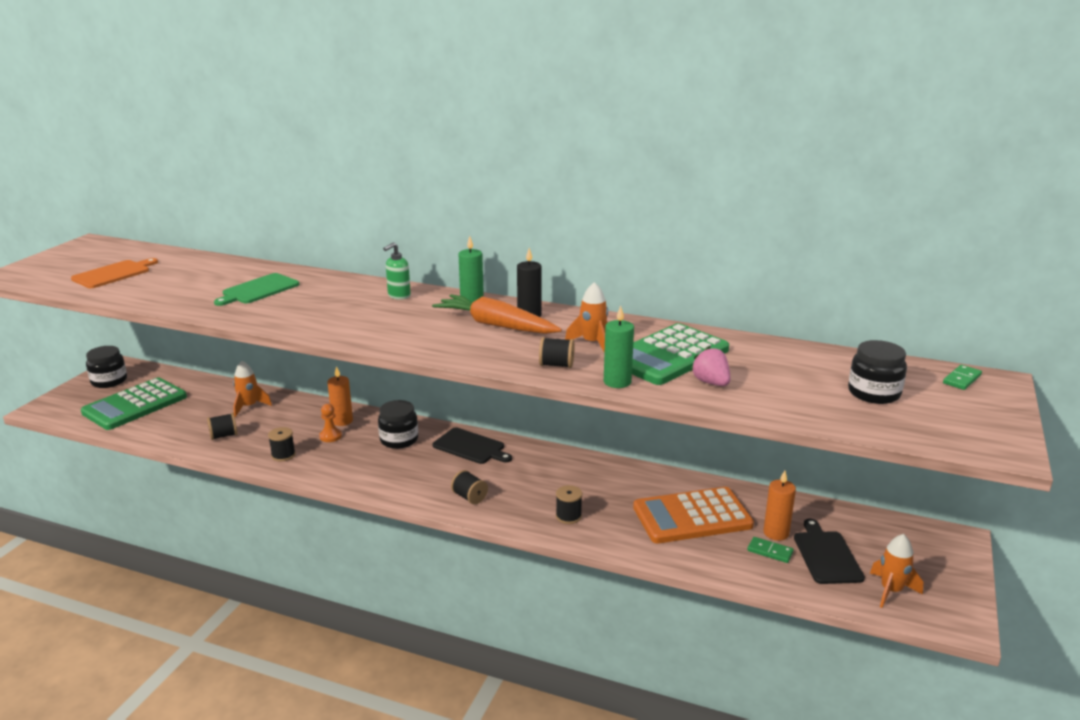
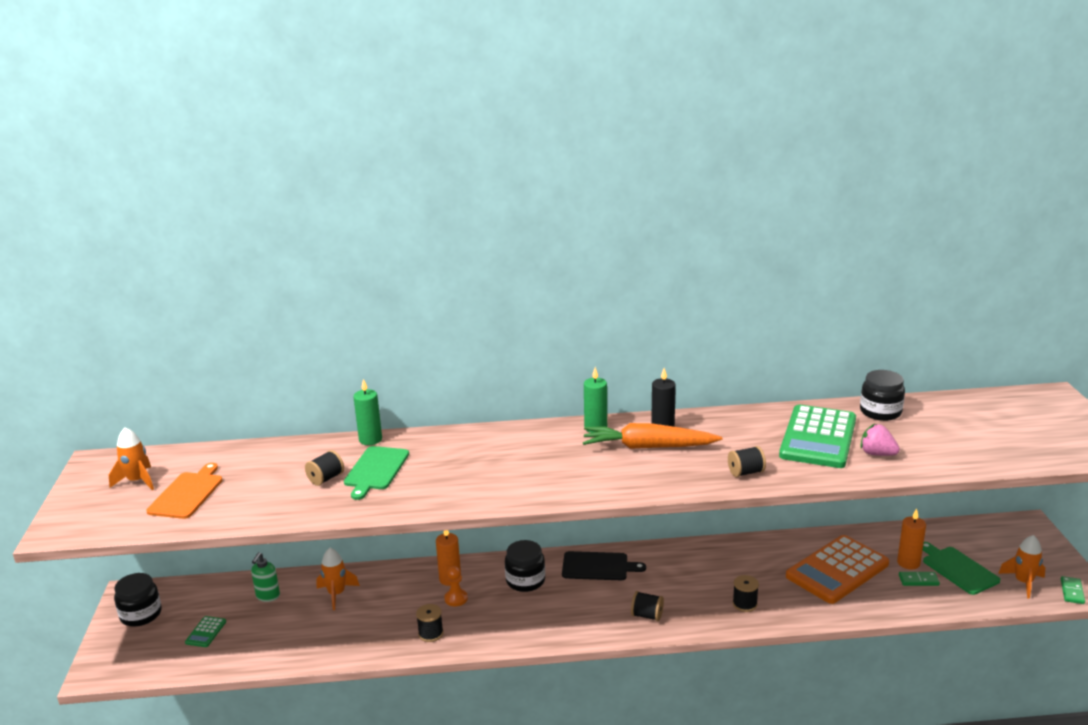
camera: 25 degrees left, 0 degrees up
green calculator [81,377,187,430] -> green calculator [185,616,226,647], size x0.40
black spool [207,413,238,440] -> black spool moved to [305,450,344,486]
green soap dispenser [383,242,411,300] -> green soap dispenser moved to [251,552,280,602]
orange rocket [565,282,608,353] -> orange rocket moved to [109,427,154,490]
green candle [604,306,634,388] -> green candle moved to [354,379,382,445]
black cutting board [794,519,865,584] -> green cutting board [923,542,1000,595]
black jar [848,340,907,404] -> black jar moved to [860,370,905,421]
green domino [943,365,982,390] -> green domino moved to [1061,576,1085,604]

